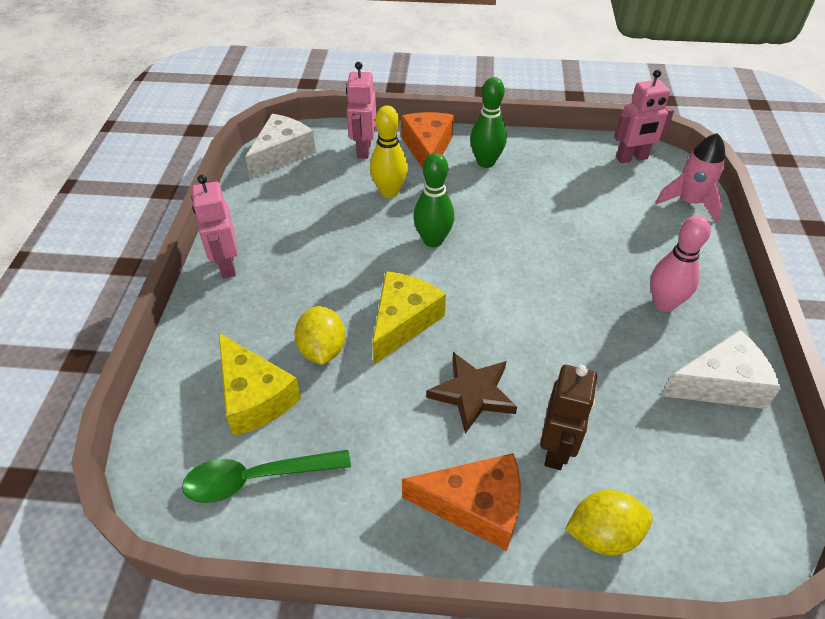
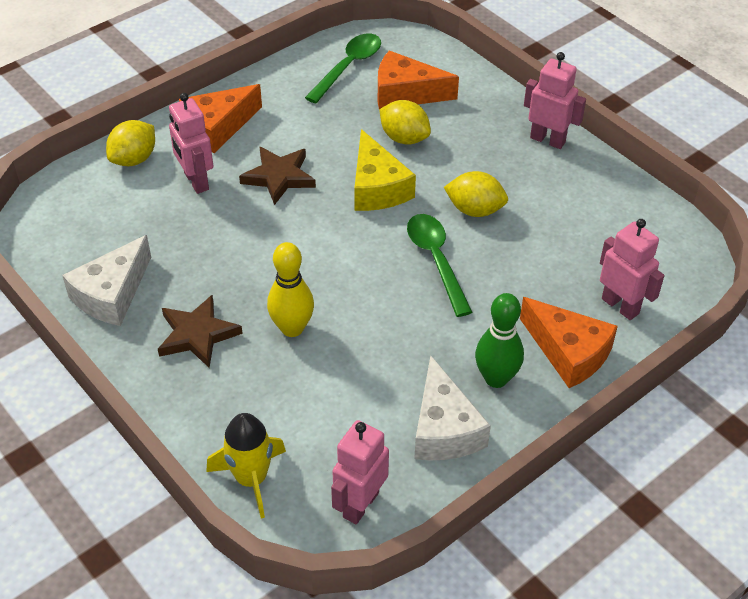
camera: 135 degrees right, 0 degrees up
yellow cheese [219,333,301,436] -> orange cheese [378,51,459,109]
white cheese [245,114,316,179] -> white cheese moved to [414,355,491,461]
yellow bowling pin [370,106,408,198] -> yellow bowling pin moved to [267,242,314,337]
green bowling pin [413,153,455,247] -> green spoon [407,214,472,317]
brown robot [540,365,597,470] -> pink robot [169,93,213,194]
pink bowling pin [650,215,711,312] -> brown star [158,295,243,368]
pink rocket [656,133,726,222] -> yellow rocket [206,413,286,518]
none -> yellow lemon [444,171,508,217]

